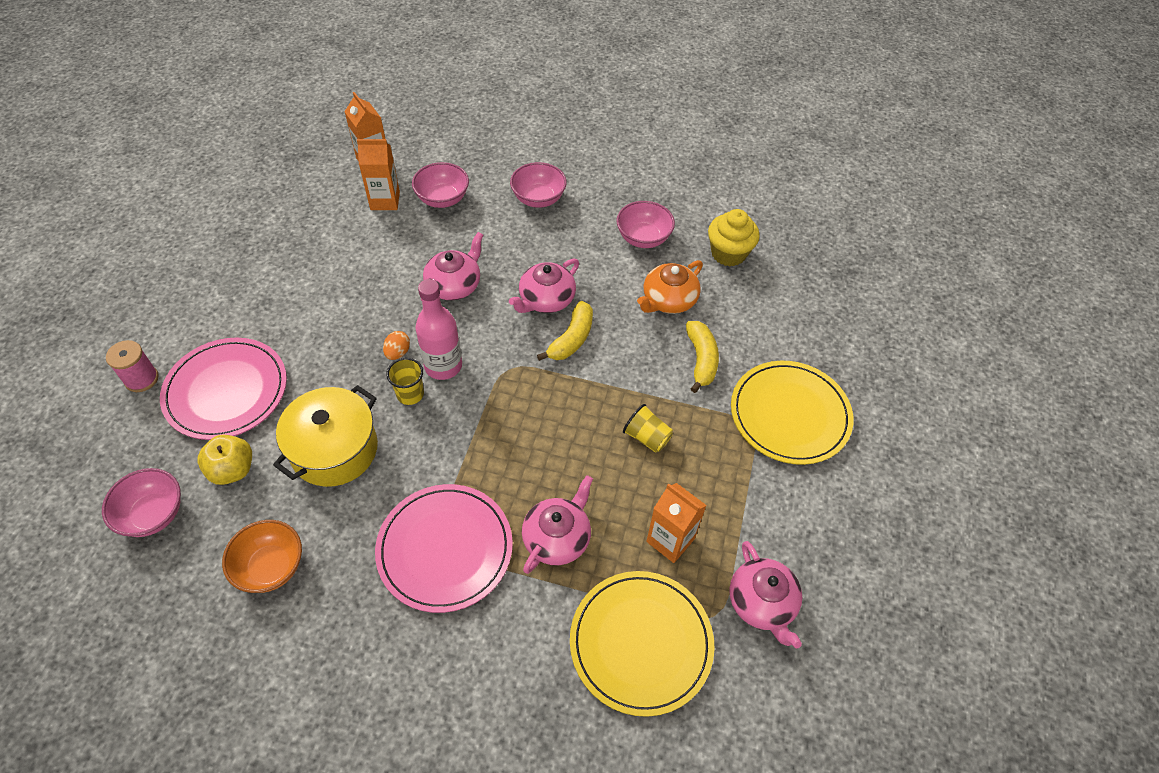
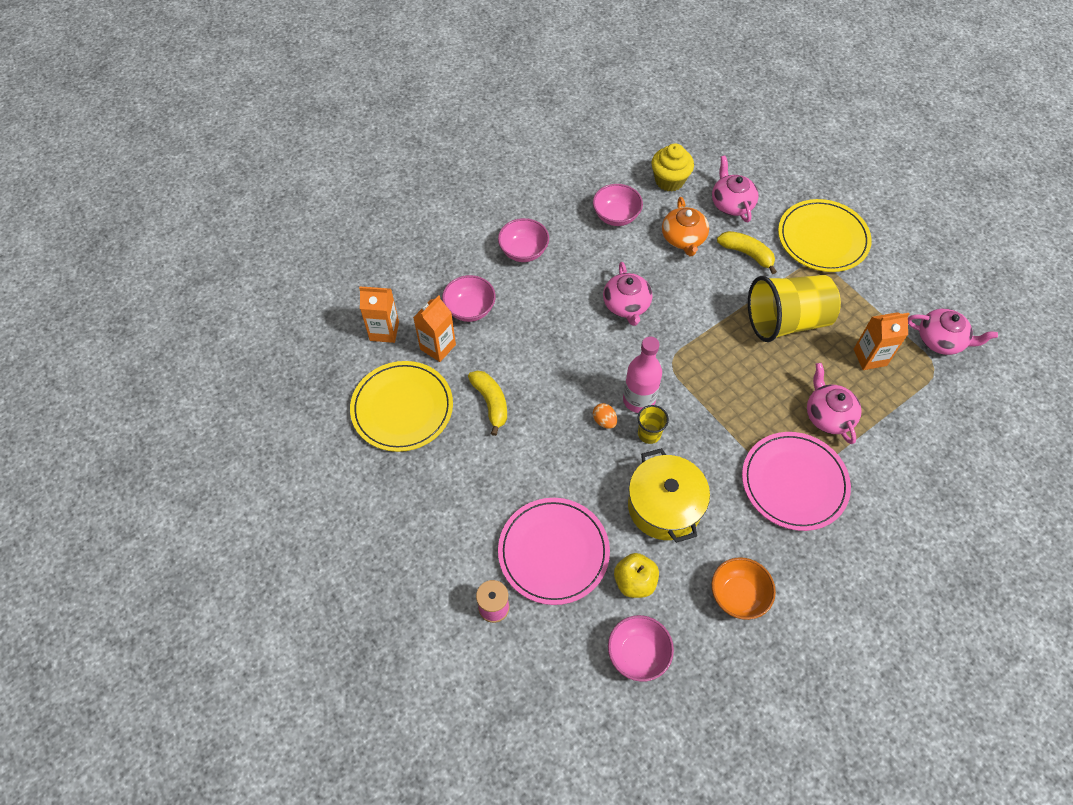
camera: 50 degrees left, 5 degrees up
pink teapot [421,232,483,301] -> pink teapot moved to [712,155,759,222]
yellow banana [537,301,593,361] -> yellow banana moved to [468,370,507,436]
yellow plate [570,571,715,717] -> yellow plate moved to [350,361,453,452]
yellow cup [623,404,673,453] -> yellow cup [748,275,841,342], size x2.28

